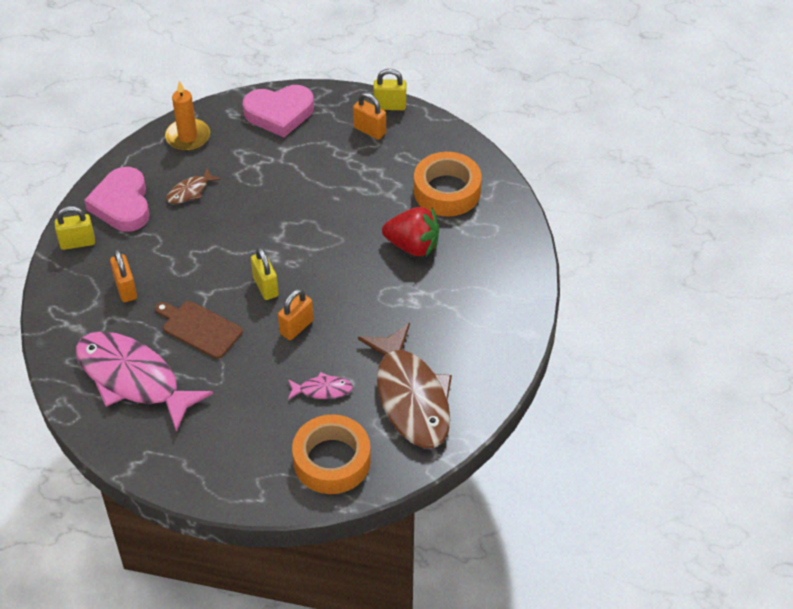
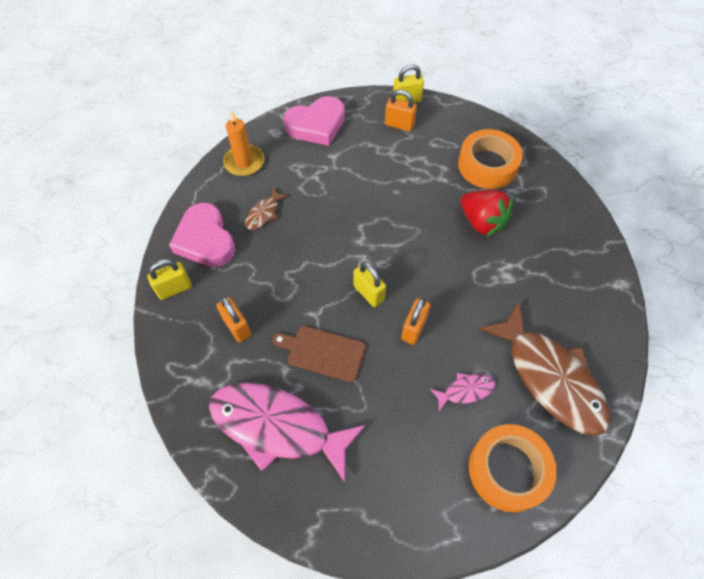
camera: 15 degrees left, 10 degrees up
red strawberry [382,207,439,256] -> red strawberry turned 45 degrees clockwise [461,190,513,237]

